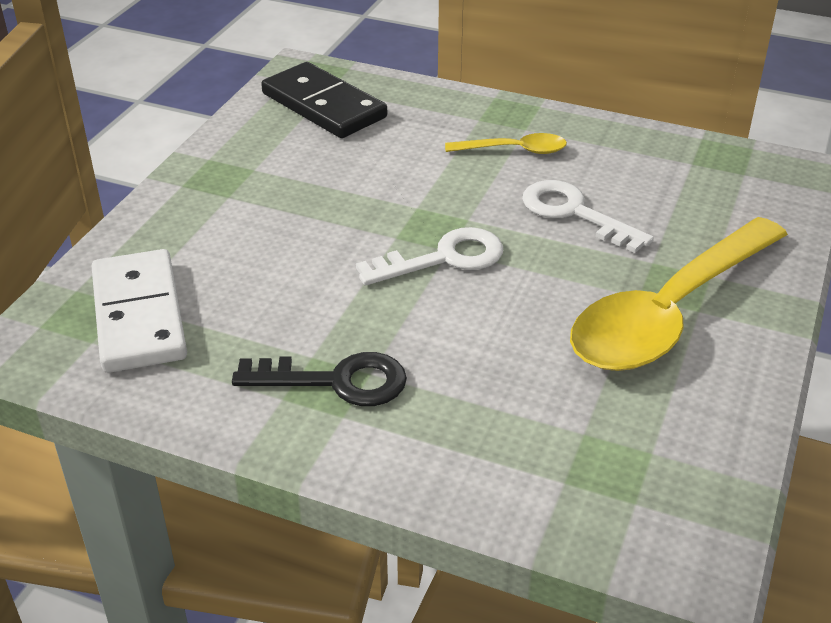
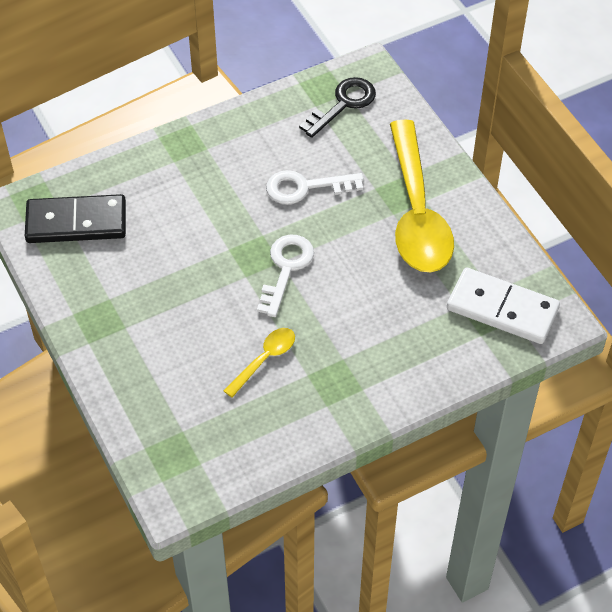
camera: 50 degrees left, 15 degrees up
white domino [92,249,187,373] -> white domino moved to [447,267,560,344]
black key [232,352,407,406] -> black key moved to [299,77,376,138]
yellow spoon [445,133,567,154] -> yellow spoon moved to [223,328,295,398]

